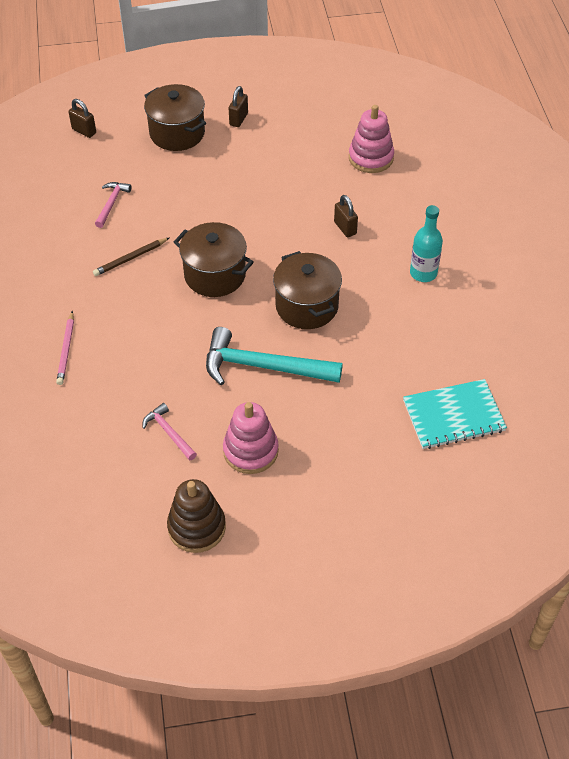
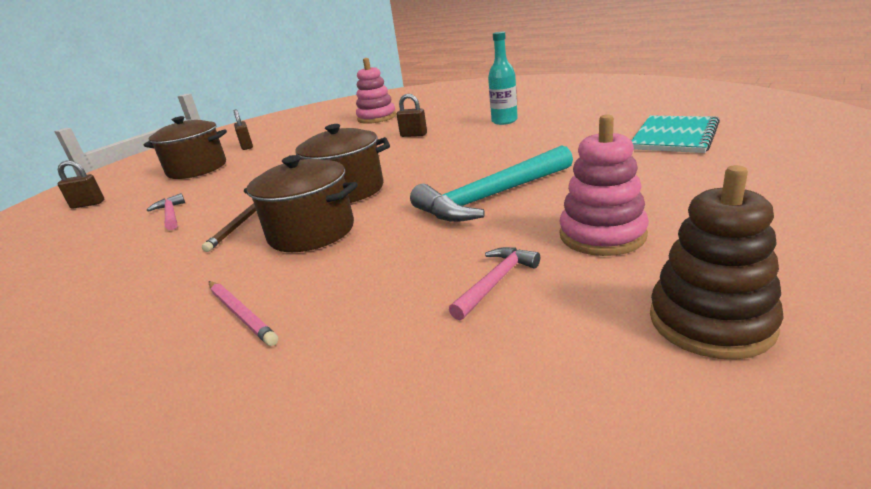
camera: 40 degrees left, 25 degrees down
pink hammer [142,403,197,461] -> pink hammer turned 120 degrees clockwise [449,247,540,320]
brown pot [273,251,342,329] -> brown pot moved to [244,155,358,252]

